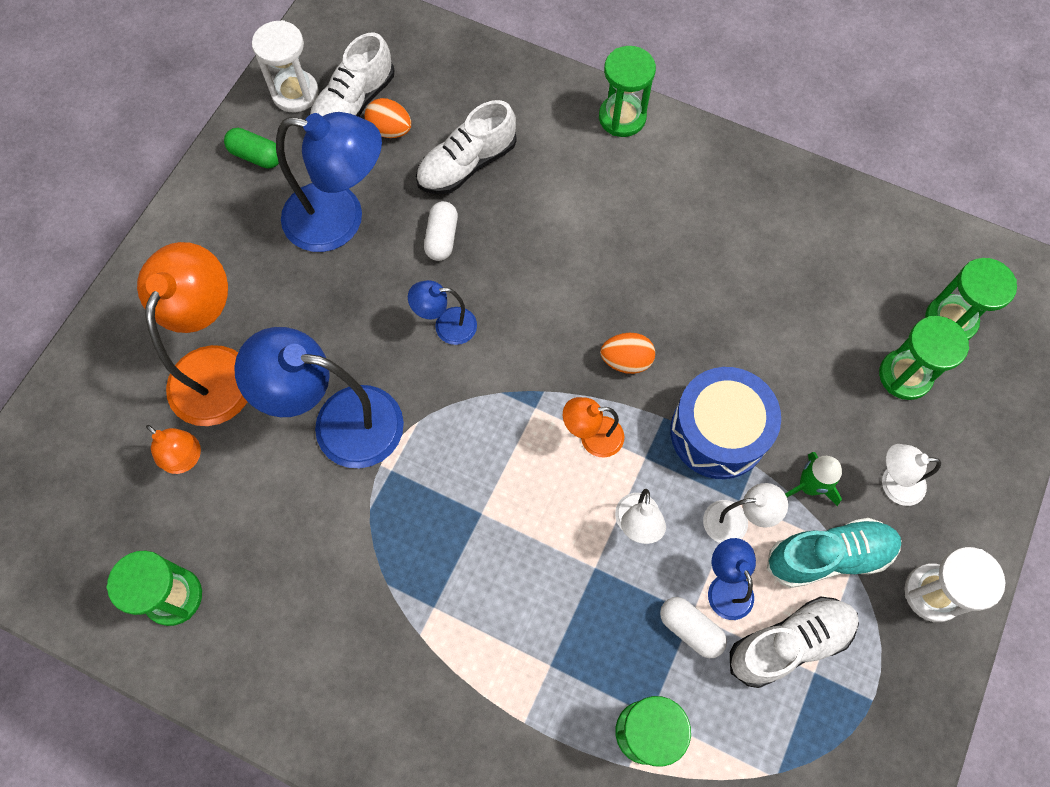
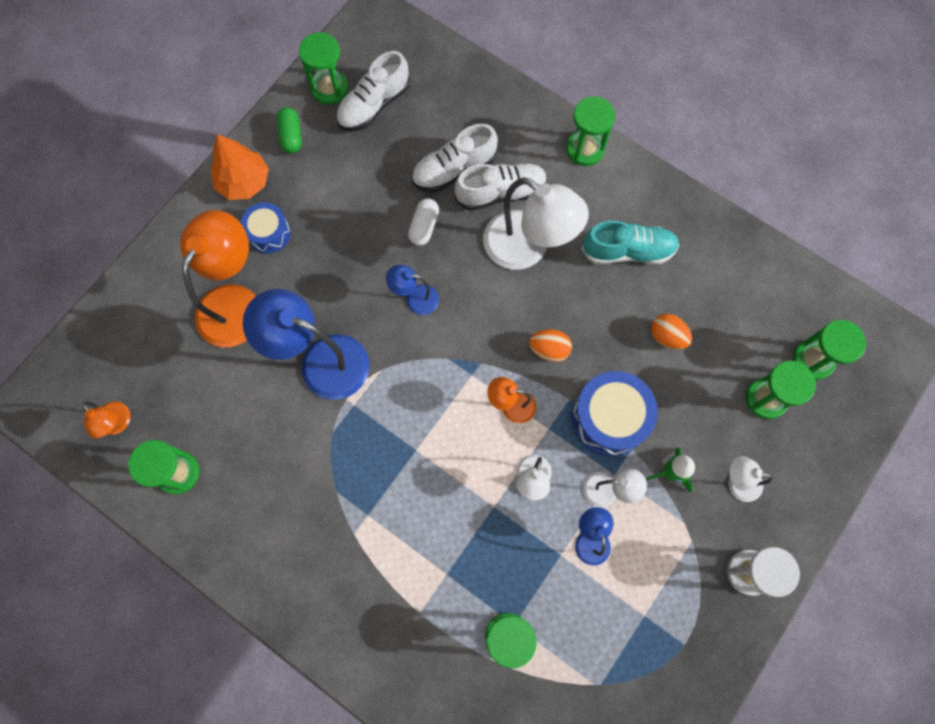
camera: 10 degrees right, 5 degrees up
orange lamp [146,425,201,474] -> orange lamp moved to [82,402,130,438]
green capsule [224,128,279,169] -> green capsule turned 45 degrees clockwise [277,107,302,153]
white hourglass [252,20,319,112] -> green hourglass [299,32,348,105]
blue lamp [276,112,382,252] -> none
orange egg [365,98,411,138] -> orange egg moved to [651,314,692,349]
white capsule [660,597,727,658] -> none
white shoe [730,596,859,688] -> white shoe moved to [455,163,547,211]
turquoise shoe [767,518,901,588] -> turquoise shoe moved to [581,220,679,264]
none -> orange tree [211,134,269,200]
none -> blue drum [241,203,291,254]
none -> white lamp [483,177,589,270]

